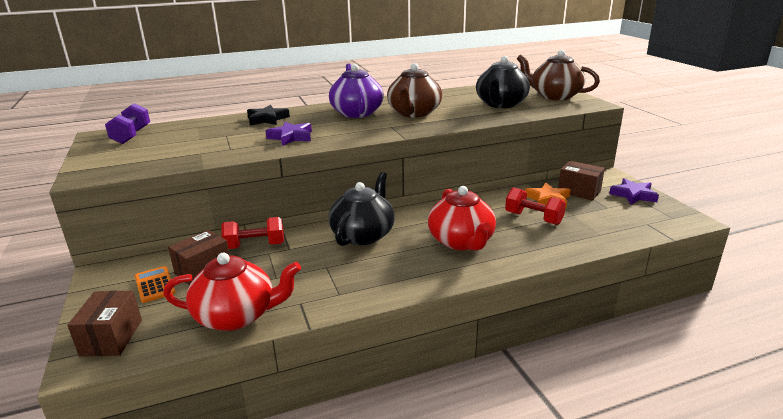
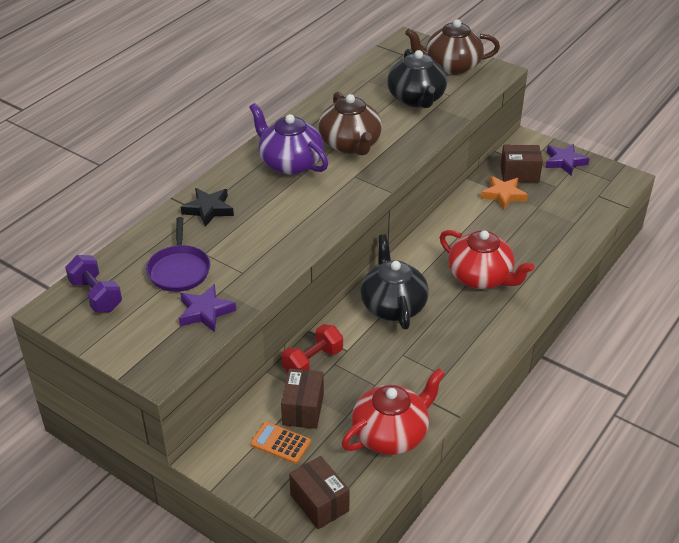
camera: 35 degrees left, 15 degrees up
purple star [266,122,312,146] -> purple star moved to [179,284,236,332]
red dumbbell [505,187,566,225] -> none
none -> purple pan [146,217,210,292]

